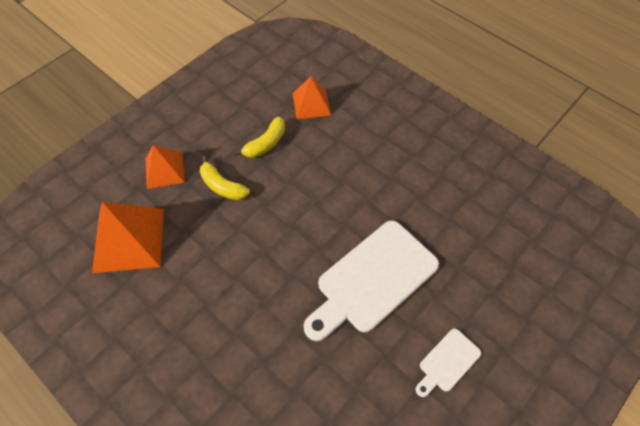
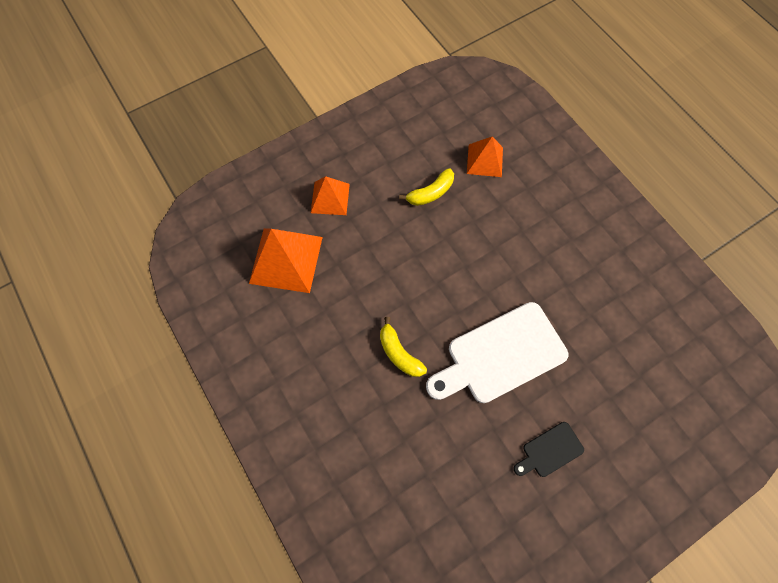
camera: 15 degrees right, 10 degrees up
yellow banana [200,156,250,200] -> yellow banana moved to [380,317,427,377]
white cutting board [415,329,481,397] -> black cutting board [514,422,584,477]

